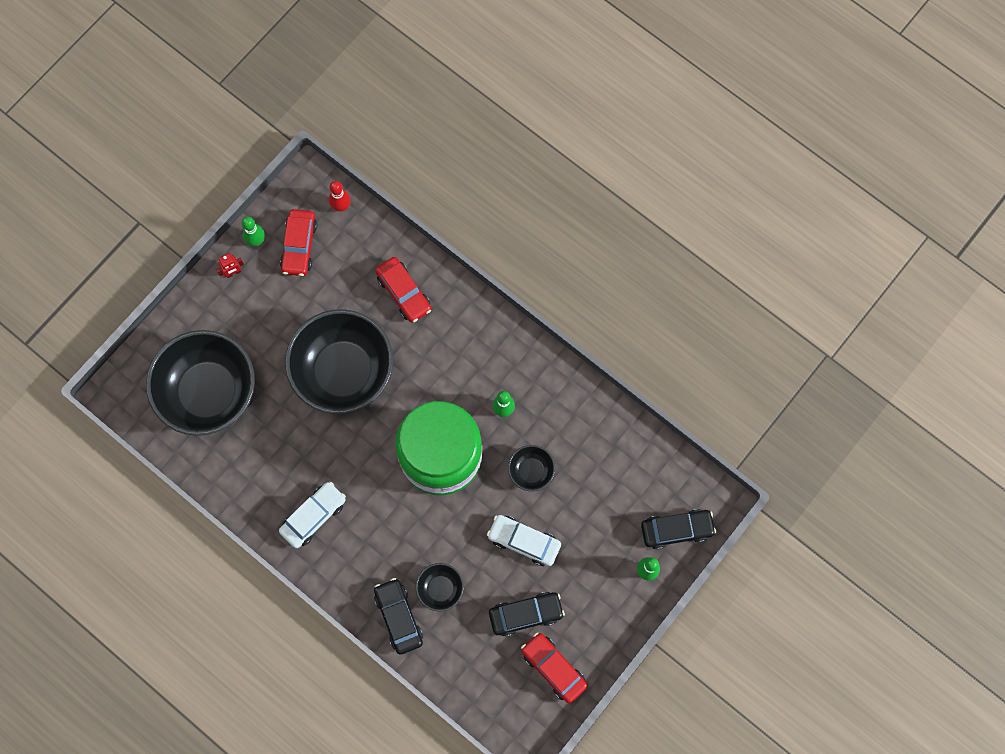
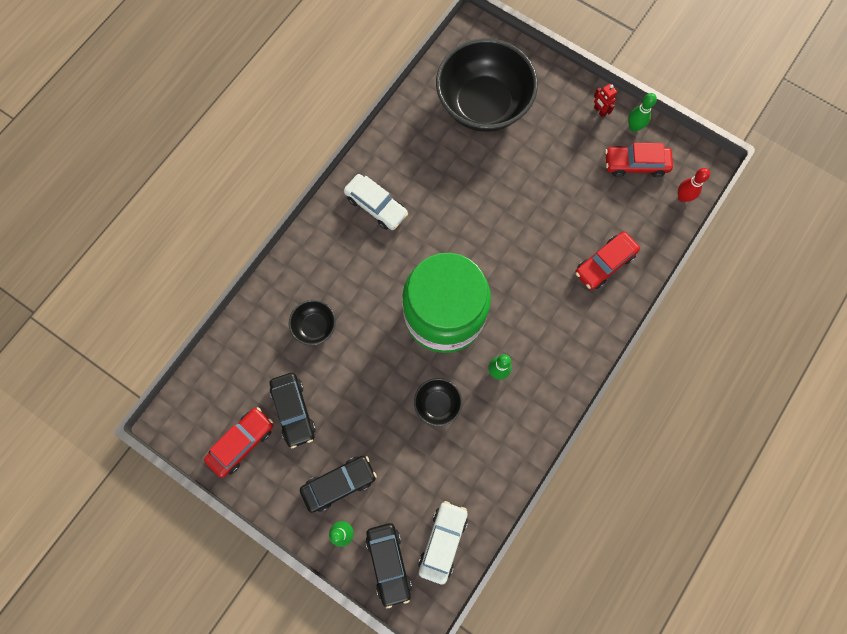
camera: 85 degrees right, 0 degrees up
black bowl [285,309,393,414] -> none
black car [374,578,423,655] -> black car moved to [300,456,377,513]
white car [487,515,561,566] -> white car moved to [418,501,468,584]

